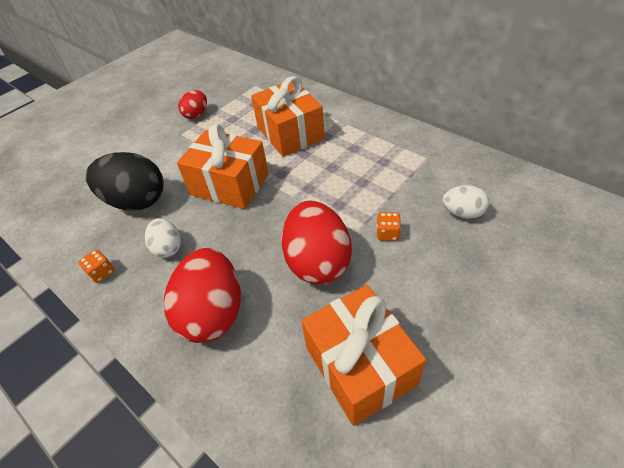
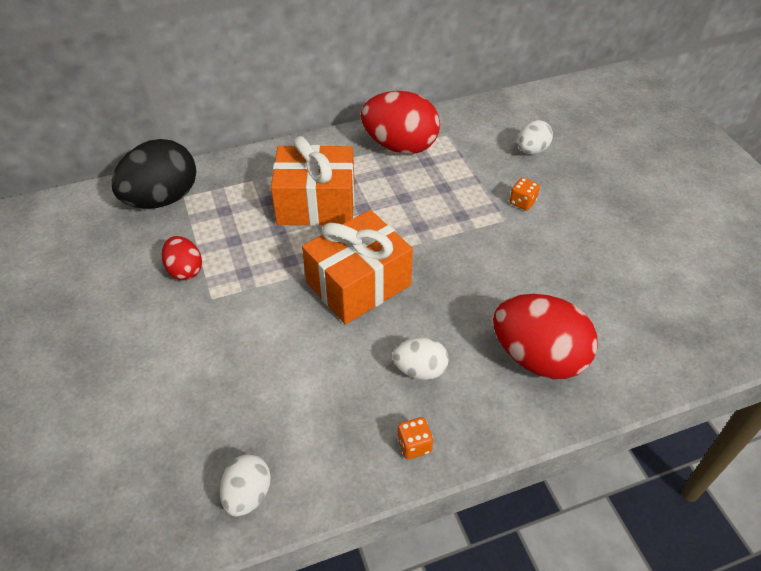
camera: 65 degrees left, 0 degrees up
black egg [86,152,164,211] -> black egg moved to [112,139,197,209]
red egg [282,200,352,285] -> red egg moved to [361,91,440,154]
orange gift [301,285,426,426] -> none
none -> white egg [220,454,271,517]

